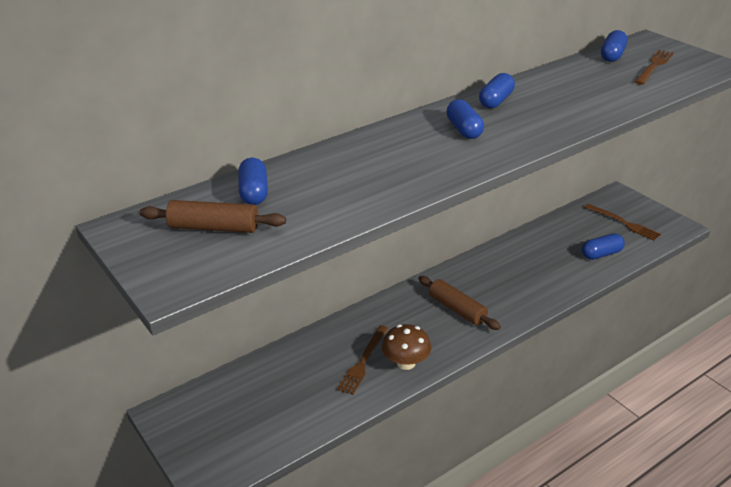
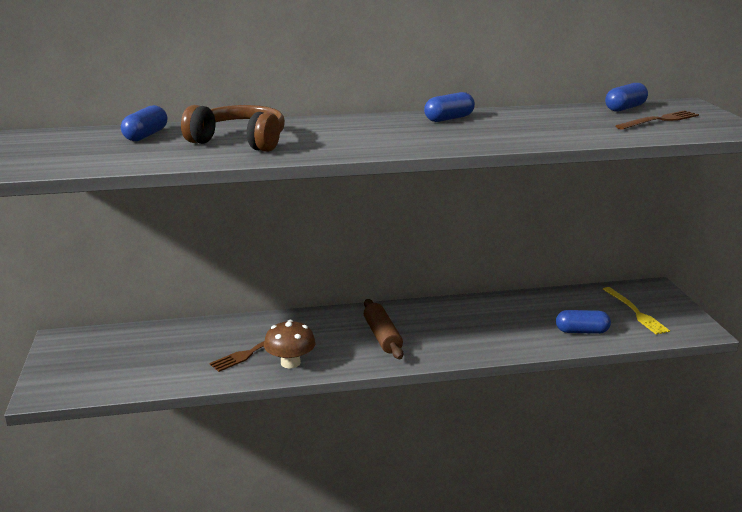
camera: 25 degrees right, 10 degrees down
brown rolling pin [140,200,286,233] -> none
blue capsule [446,99,484,139] -> none
brown fork [584,204,661,241] -> yellow fork [603,287,670,335]
none -> brown headphones [181,105,285,152]

